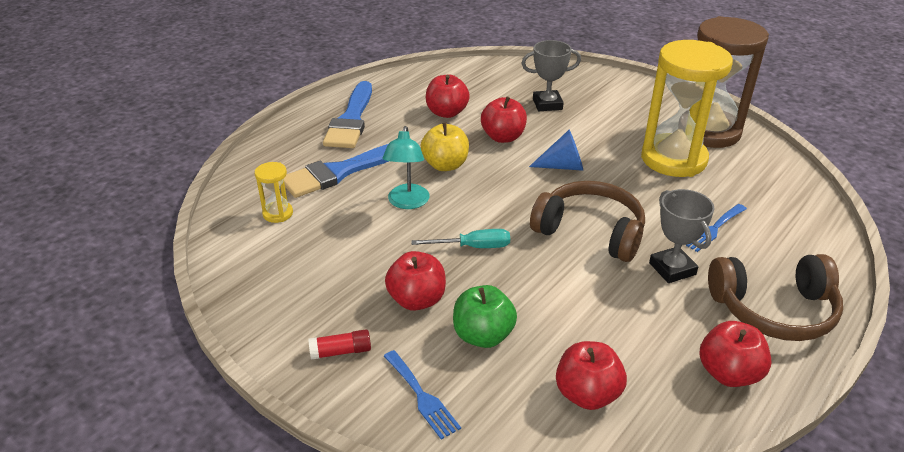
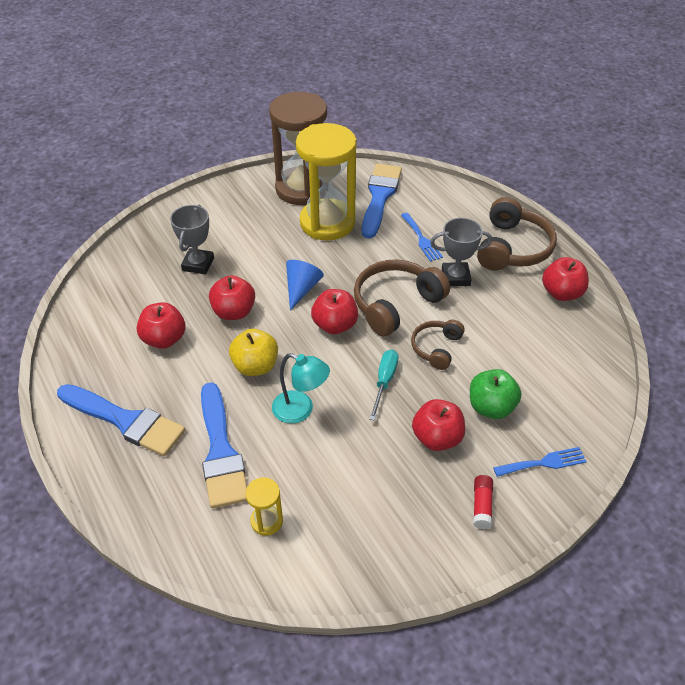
camera: 70 degrees left, 10 degrees up
red apple [556,341,627,410] -> red apple moved to [311,289,358,334]
none -> blue brush [362,163,402,239]
none -> brown headphones [411,320,465,370]

